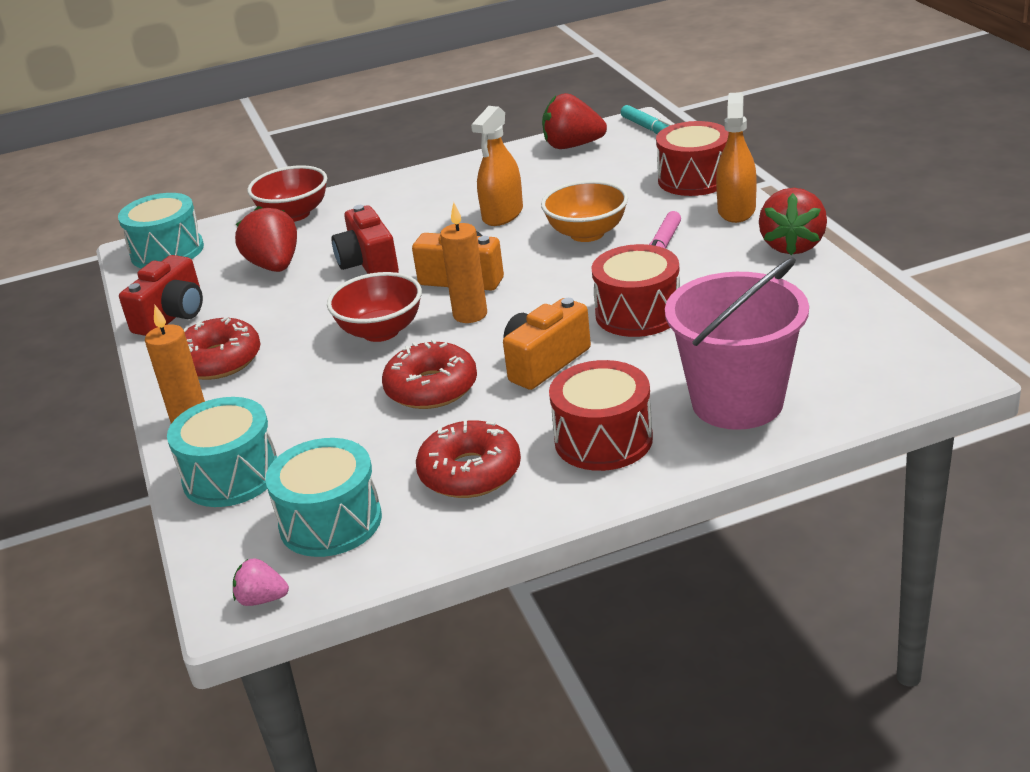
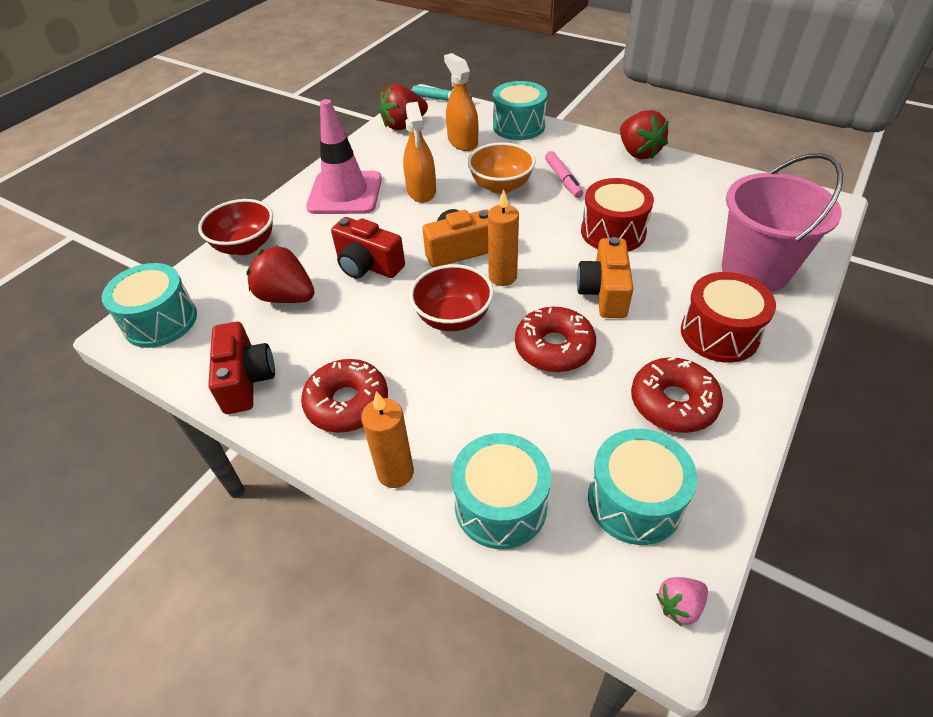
camera: 40 degrees left, 15 degrees up
red drum [656,121,729,196] -> turquoise drum [493,81,547,140]
orange spray bottle [716,92,757,223] -> orange spray bottle moved to [444,53,478,151]
none -> pink traffic cone [306,99,382,214]

